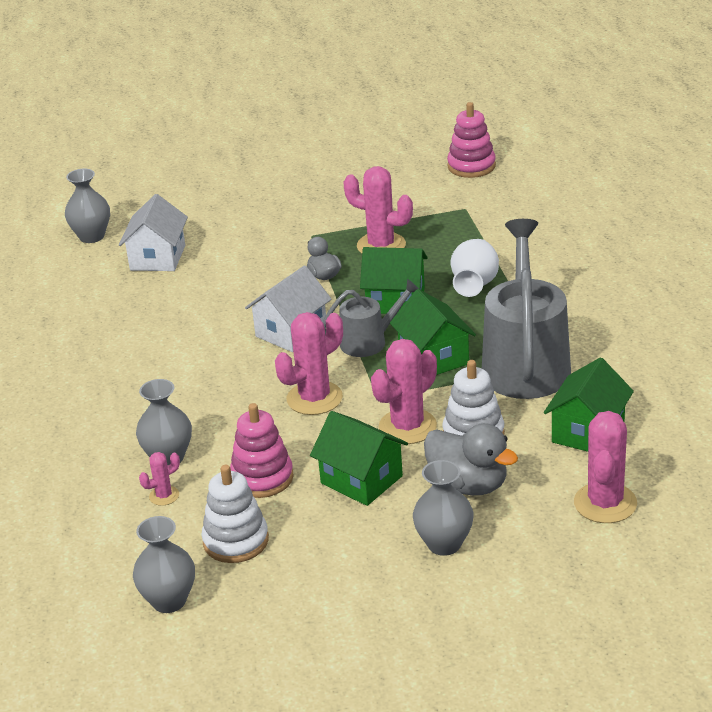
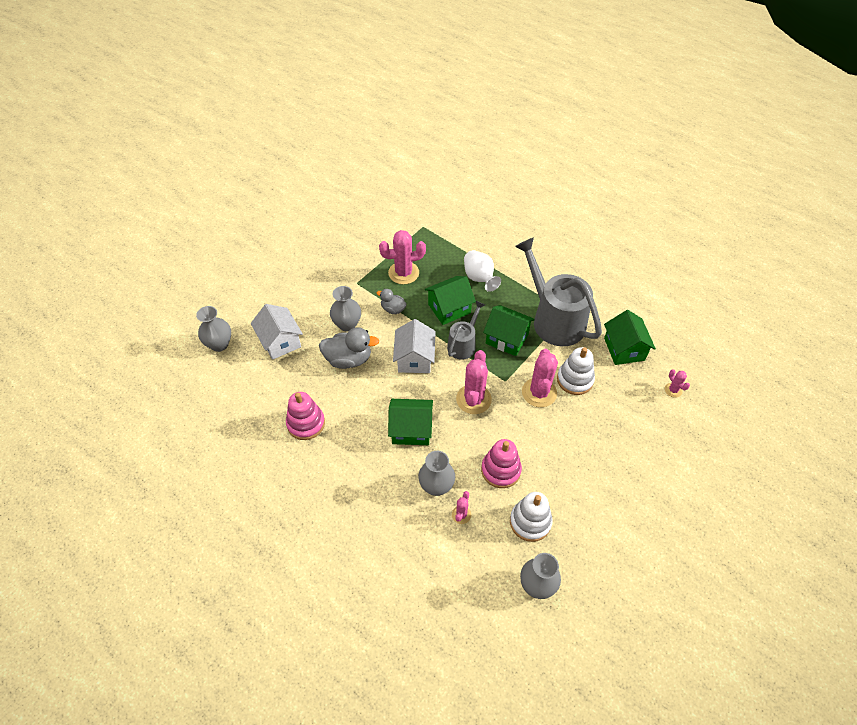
camera: 40 degrees left, 20 degrees up
green house [310,411,408,506] -> green house moved to [388,399,433,445]
grey vase [413,460,473,556] -> grey vase moved to [330,286,361,332]
grey duck [424,423,518,495] -> grey duck moved to [319,327,379,369]
pink stacking toy [447,102,496,178] -> pink stacking toy moved to [286,392,325,440]
pink cactus [574,411,637,523] -> pink cactus [665,369,690,398], size x0.50

